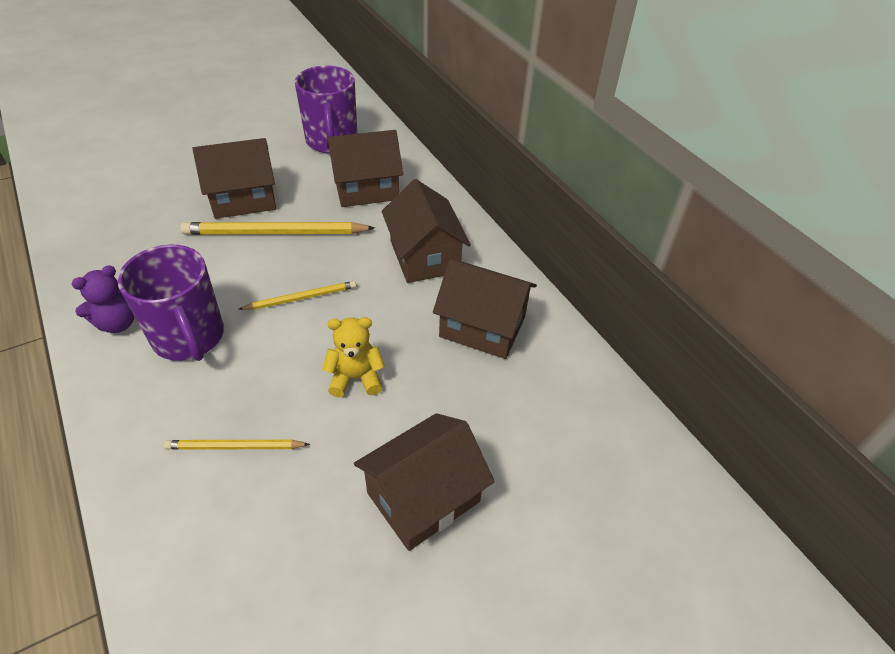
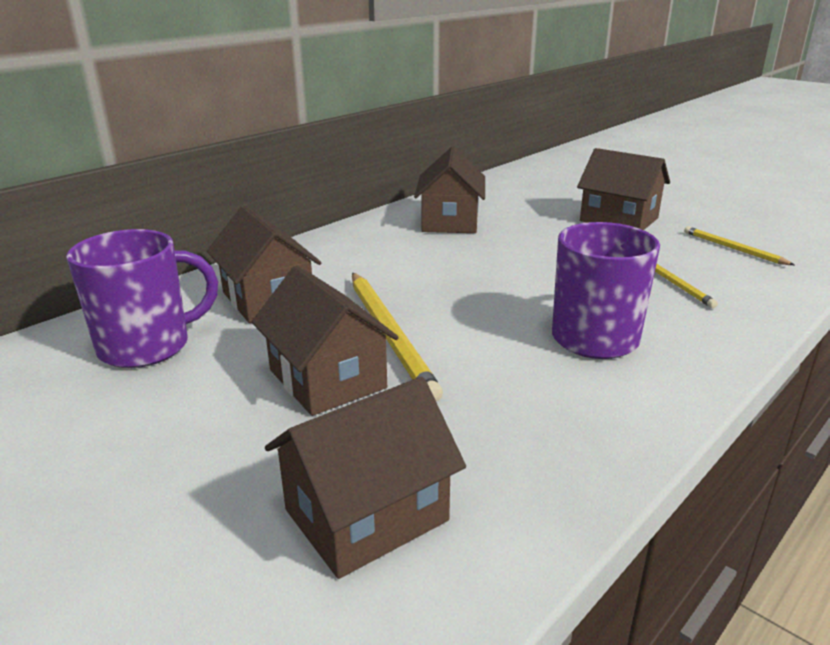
camera: 105 degrees left, 20 degrees down
purple teddy bear [72,265,134,333] -> none
yellow pencil [239,281,356,310] -> yellow pencil moved to [684,226,794,265]
yellow teddy bear [322,317,385,397] -> none
brown house [381,179,471,283] -> brown house moved to [265,377,466,579]

